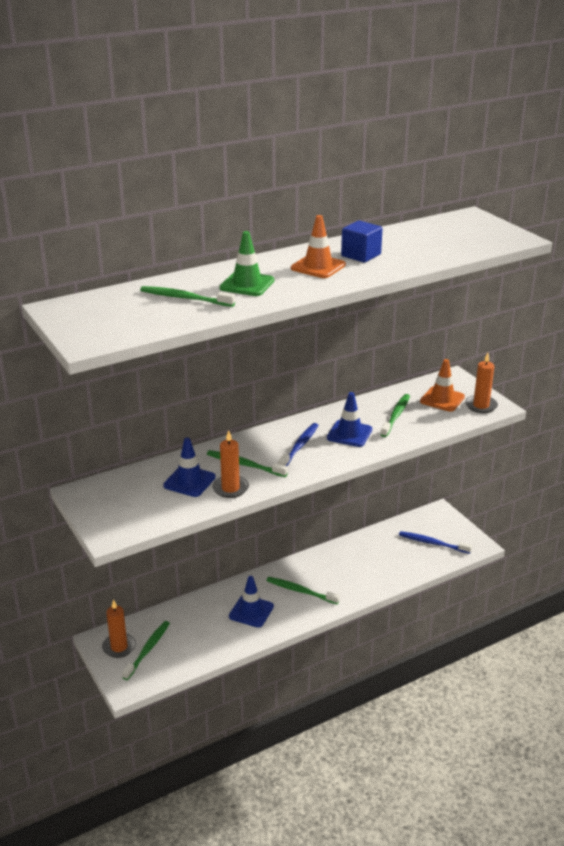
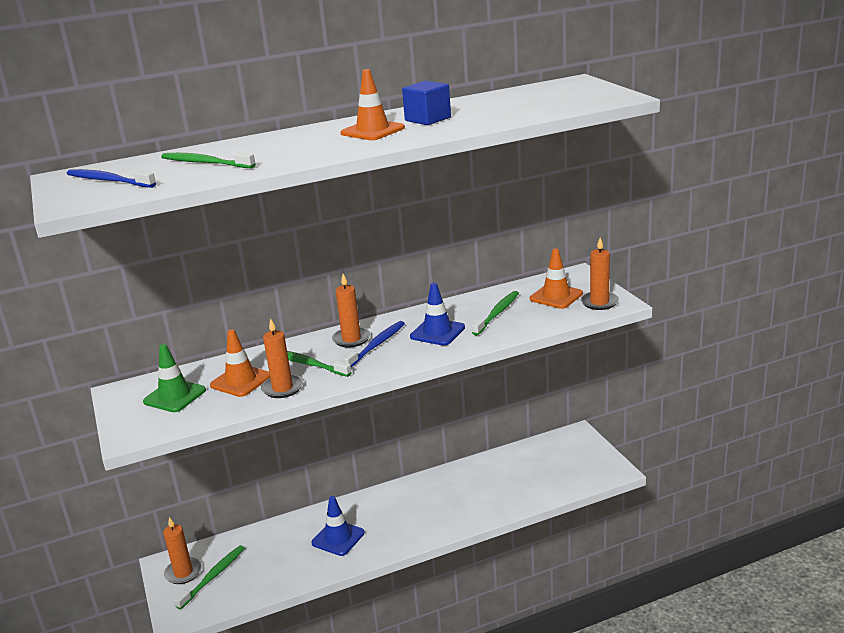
camera: 10 degrees right, 5 degrees down
blue traffic cone [163,438,216,497] -> orange traffic cone [210,329,270,397]
green traffic cone [219,231,275,296] -> green traffic cone moved to [143,344,206,412]
green toothbrush [267,577,340,604] -> none
blue toothbrush [399,531,472,554] -> blue toothbrush moved to [67,169,156,188]
none -> orange candle [332,274,370,348]

